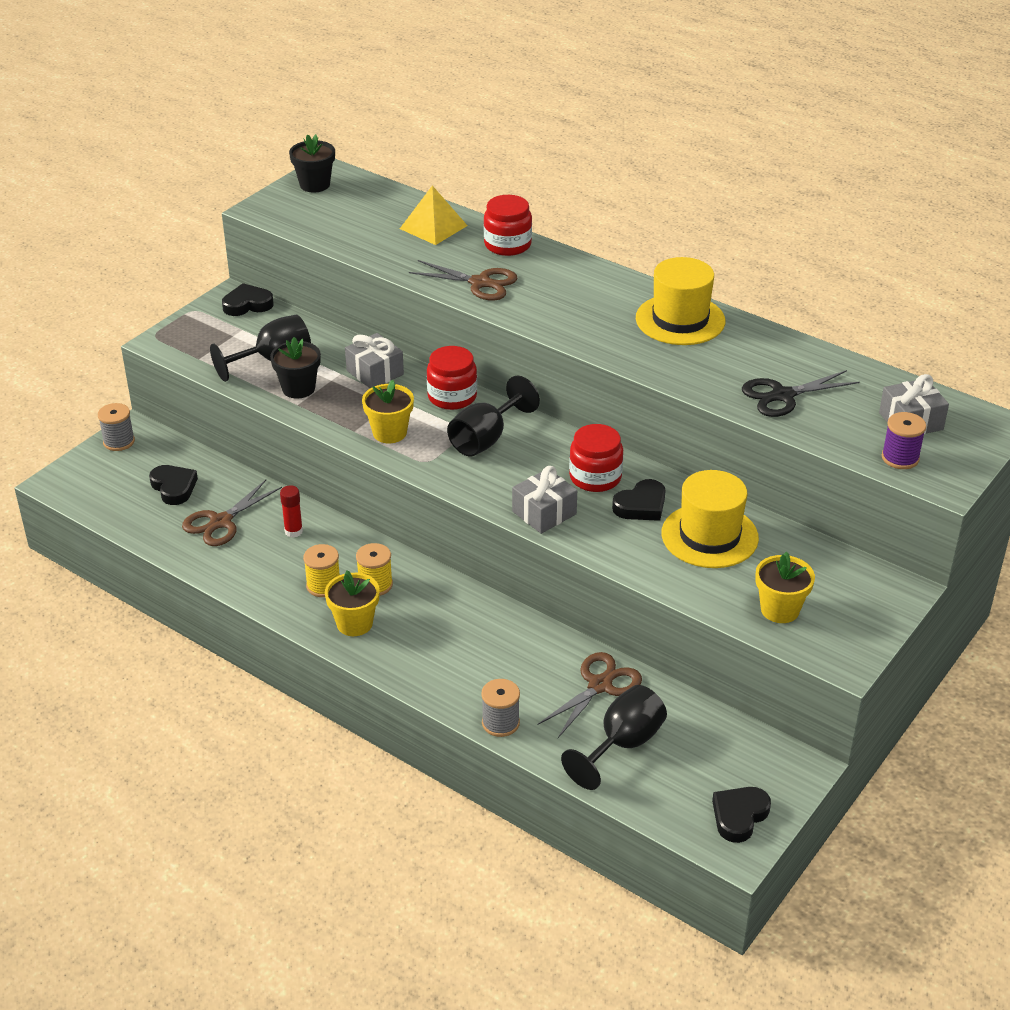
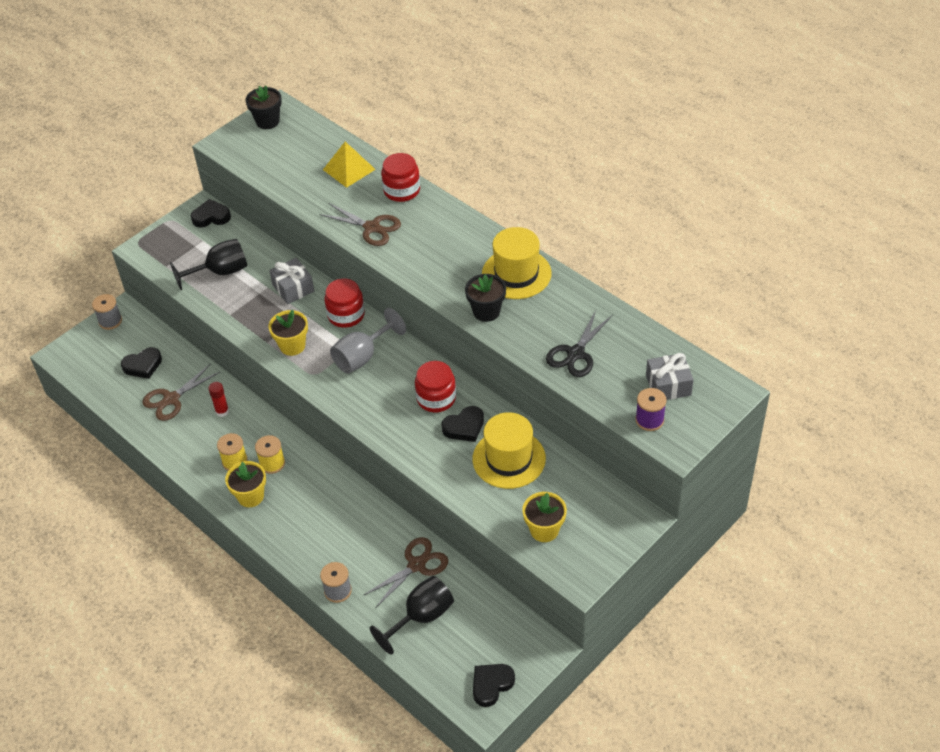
camera: 10 degrees right, 10 degrees up
black heart [149,465,198,505] -> black heart turned 90 degrees clockwise [121,347,162,379]
black flower pot [270,337,321,399] -> black flower pot moved to [465,274,506,322]
black goblet [447,376,540,456] -> grey goblet [330,308,406,374]
grey gift [512,466,577,534] -> none
black scissors [742,370,860,417] -> black scissors turned 45 degrees counterclockwise [546,310,613,377]

